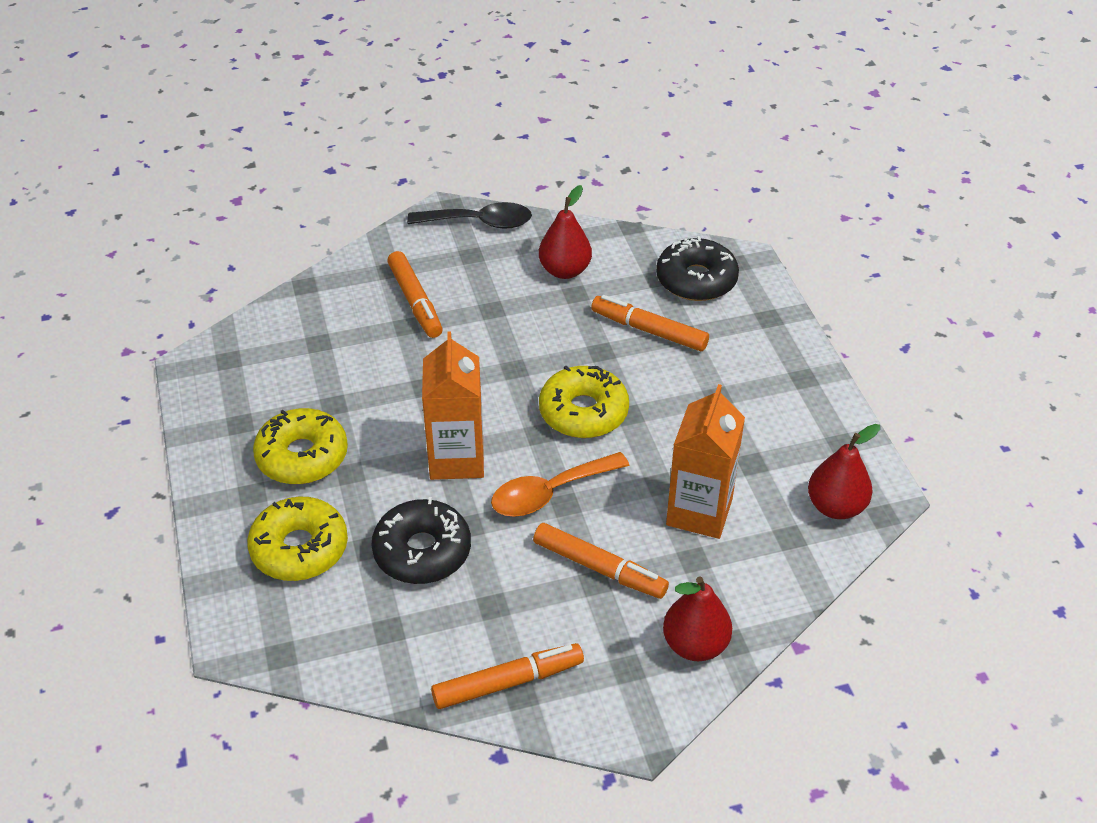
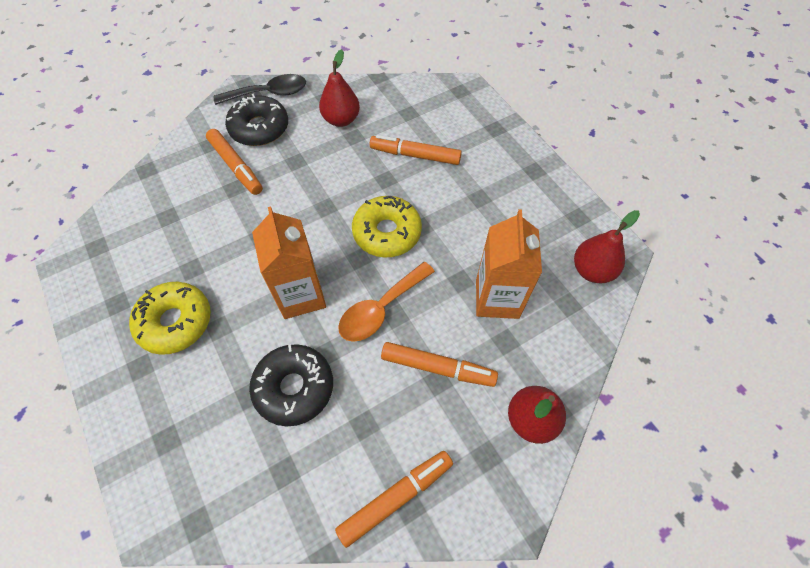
camera: 15 degrees left, 15 degrees up
yellow donut [247,497,348,581] -> none
black donut [656,236,739,301] -> black donut moved to [225,94,288,146]

